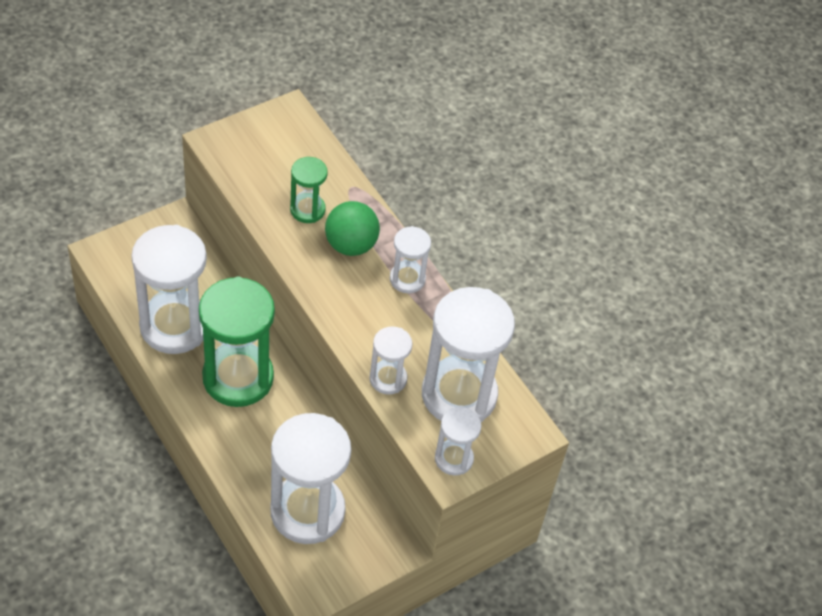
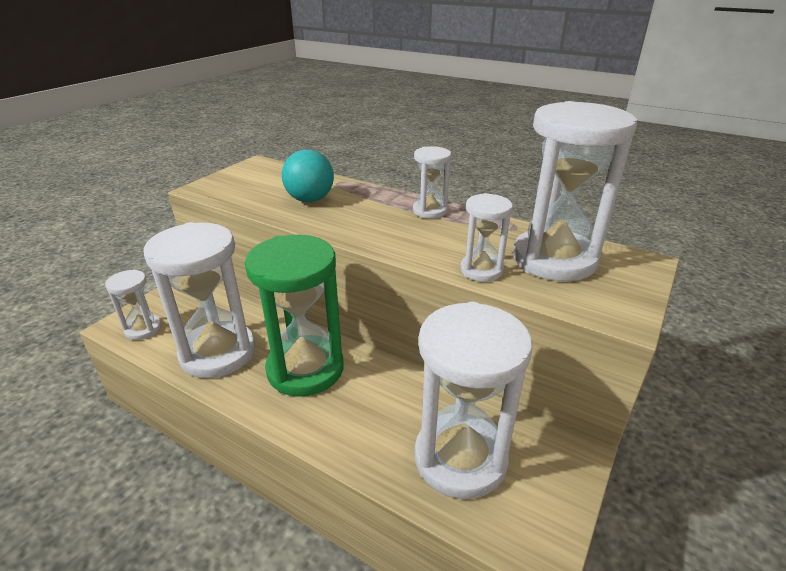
camera: 20 degrees left, 20 degrees down
green hourglass [290,157,328,223] -> turquoise ball [282,150,334,202]
green ball [325,201,380,256] -> none
white hourglass [435,407,481,476] -> white hourglass moved to [105,269,162,340]

